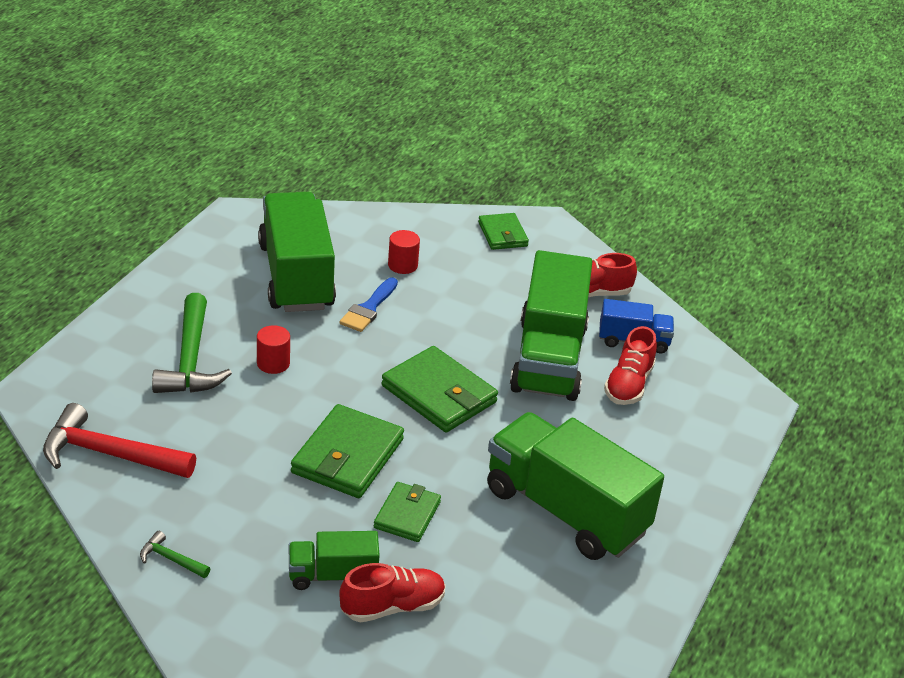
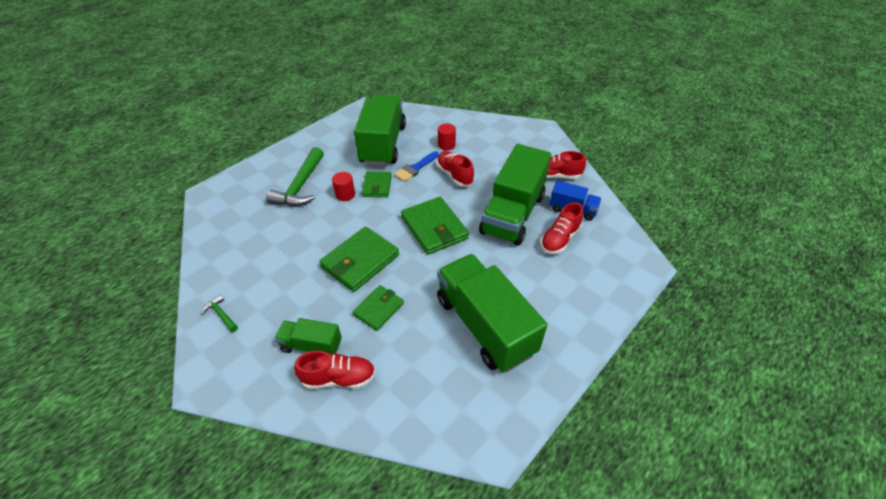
camera: 20 degrees right, 10 degrees up
red hammer [43,403,196,478] -> none
green wallet [478,213,529,250] -> green wallet moved to [362,172,392,197]
none -> red shoe [437,151,474,187]

